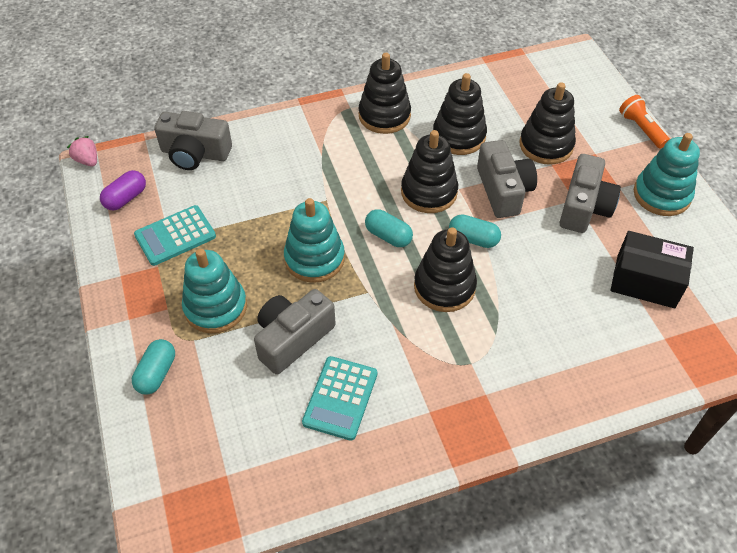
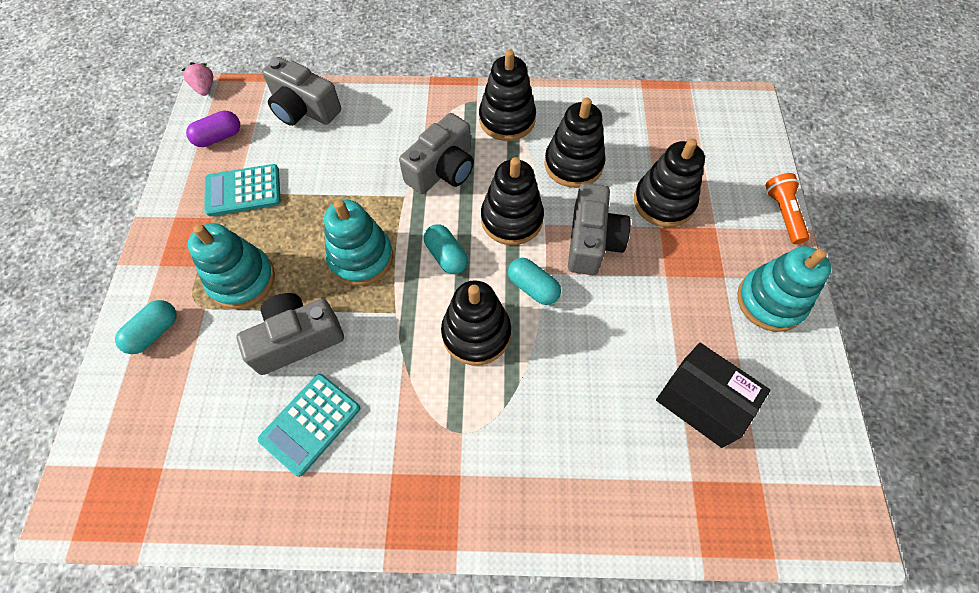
camera: 20 degrees right, 10 degrees up
grey camera [560,154,621,233] -> grey camera moved to [399,113,474,194]

